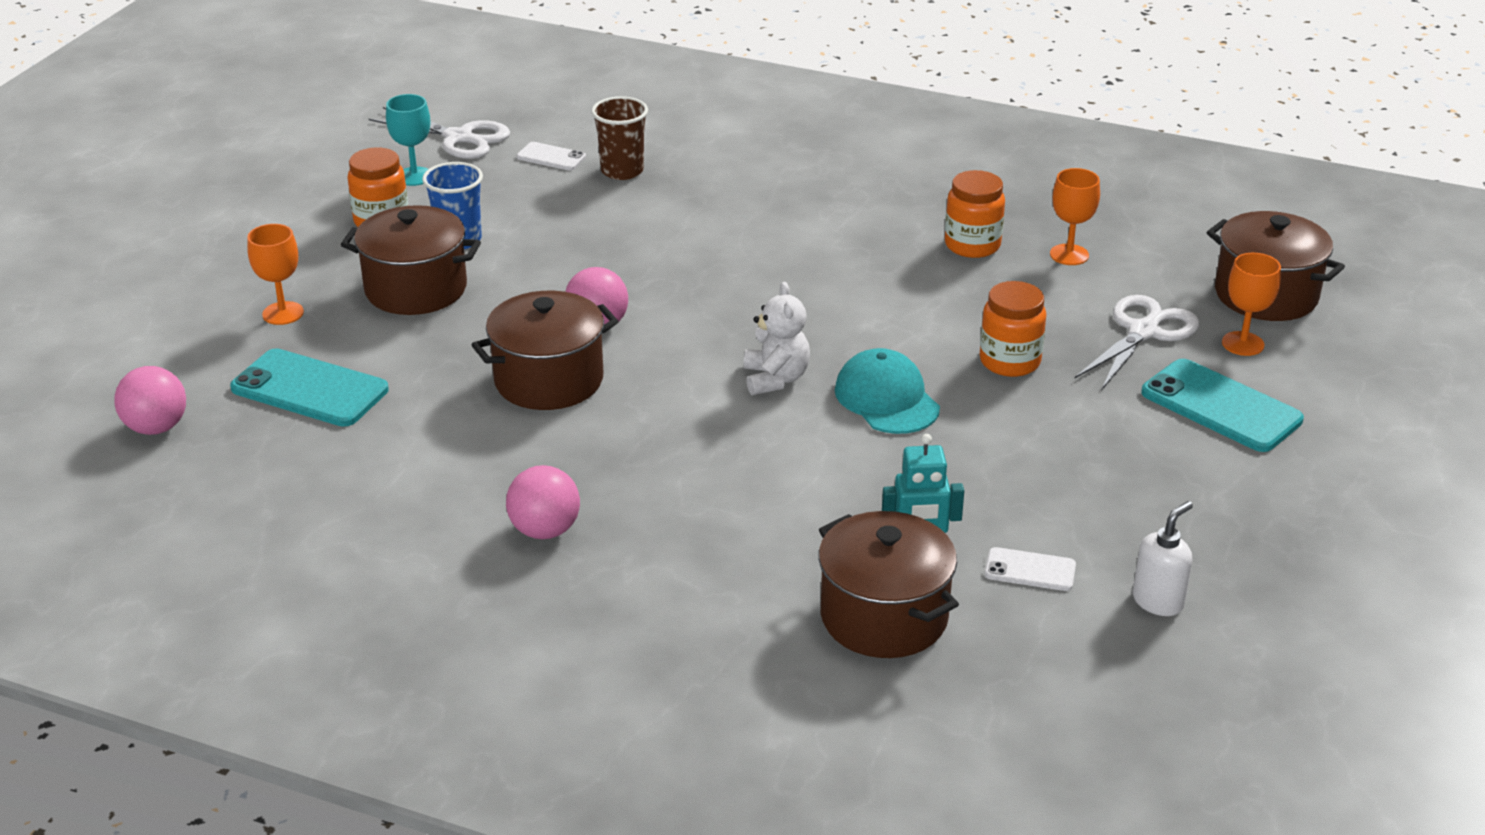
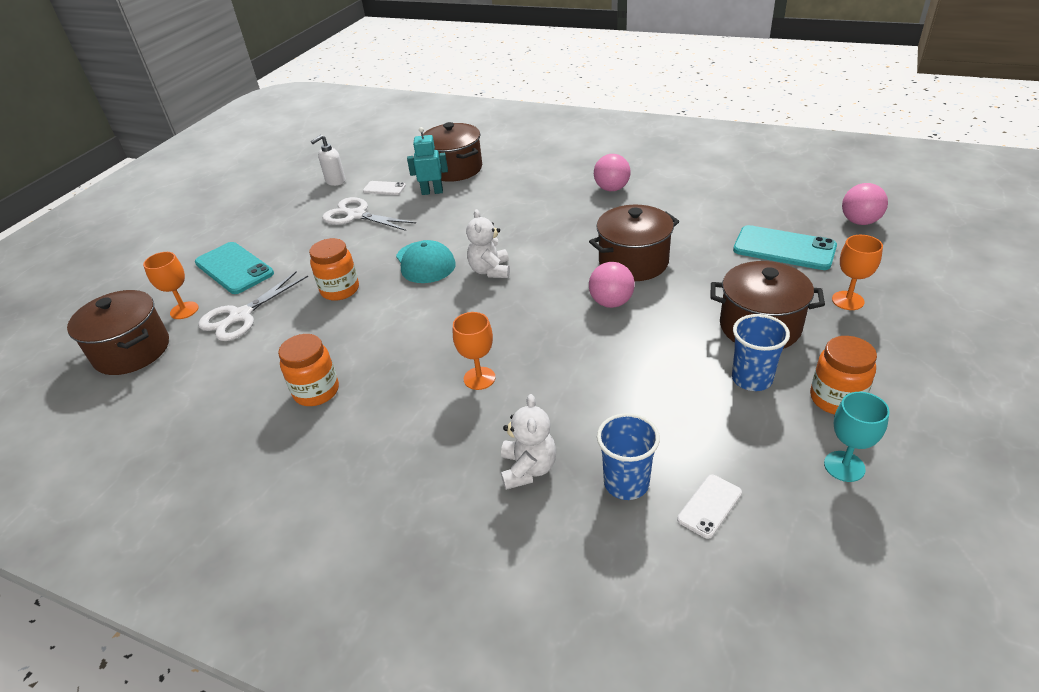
camera: 175 degrees left, 5 degrees up
white scissors [369,107,510,159] -> white scissors moved to [322,197,416,231]
white phone [517,142,586,170] -> white phone turned 75 degrees counterclockwise [677,474,742,539]
brown cup [591,96,648,180] -> blue cup [597,413,660,500]
orange goblet [1050,168,1100,265] -> orange goblet moved to [453,312,496,390]
none -> white teddy bear [501,394,556,490]

